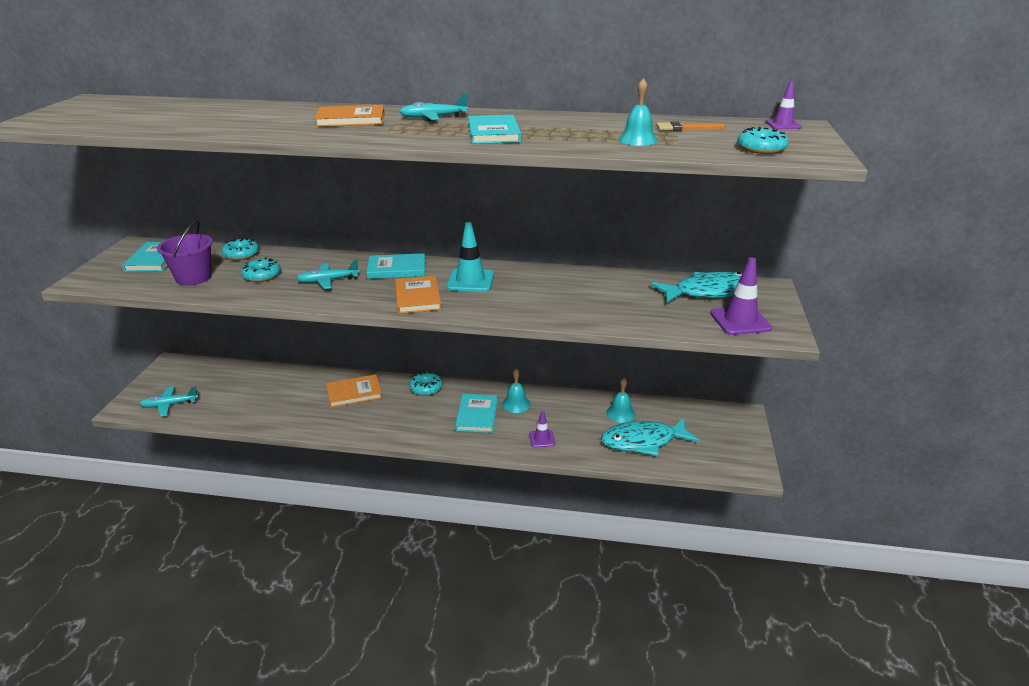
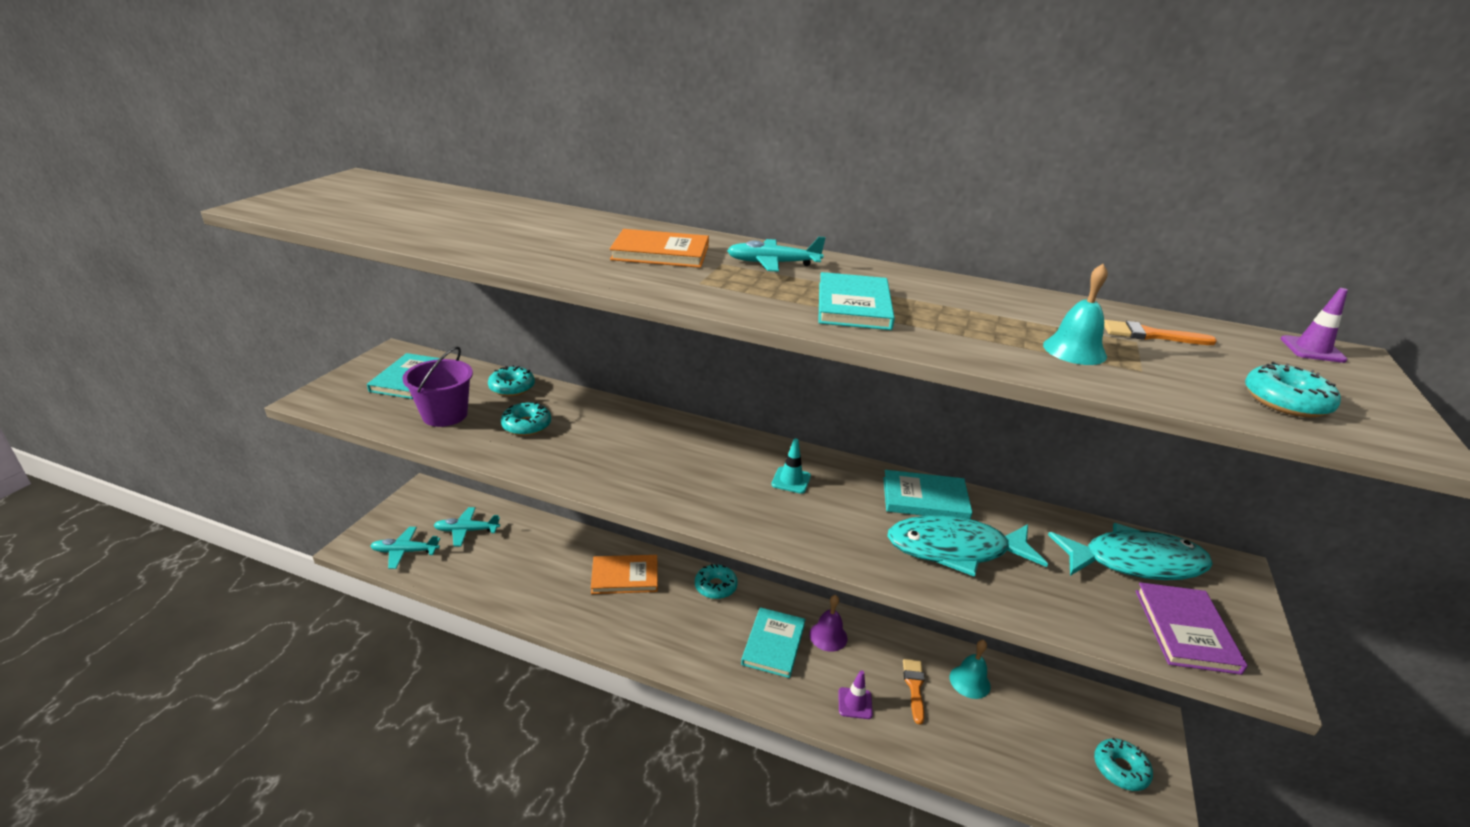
camera: 10 degrees right, 0 degrees up
turquoise plane [296,260,360,289] -> turquoise plane moved to [433,507,500,546]
turquoise book [366,253,425,279] -> turquoise book moved to [883,470,972,519]
orange book [395,276,442,314] -> none
turquoise traffic cone [446,222,494,292] -> turquoise traffic cone [771,439,811,494], size x0.58
turquoise bell [502,369,531,413] -> purple bell [809,595,847,652]
turquoise fish [601,418,699,456] -> turquoise fish moved to [887,515,1048,577]
purple traffic cone [710,257,772,335] -> purple book [1135,582,1248,675]
none -> orange brush [903,659,925,725]
none -> turquoise donut [1094,738,1153,791]

